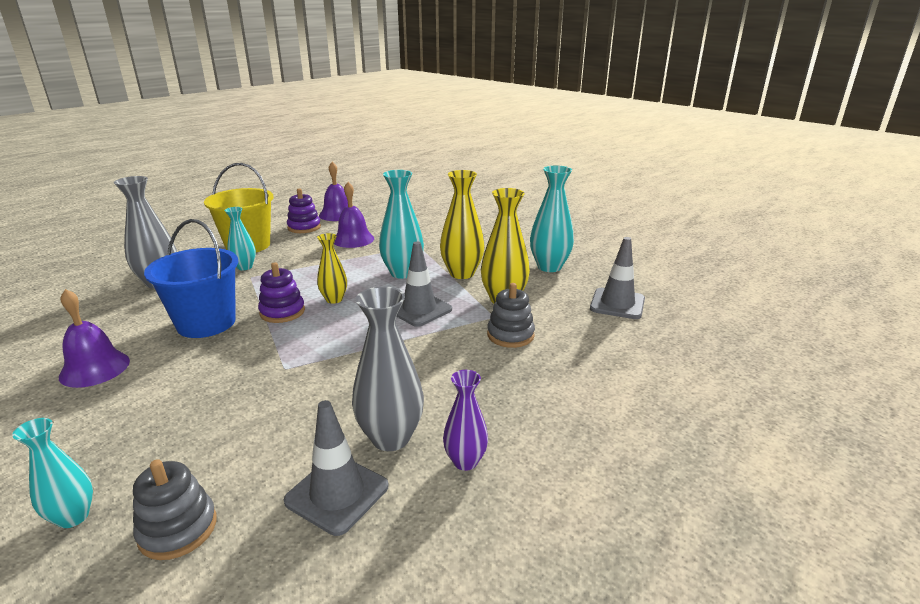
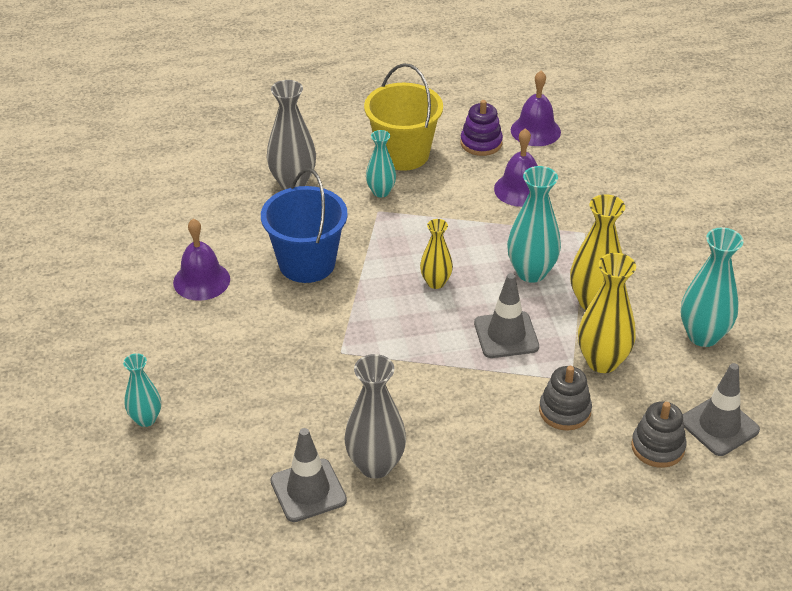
camera: 35 degrees right, 15 degrees up
grey stacking toy [133,459,217,560] -> grey stacking toy moved to [631,401,686,468]
purple stacking toy [258,262,305,323] -> none
purple vase [443,370,488,471] -> none

